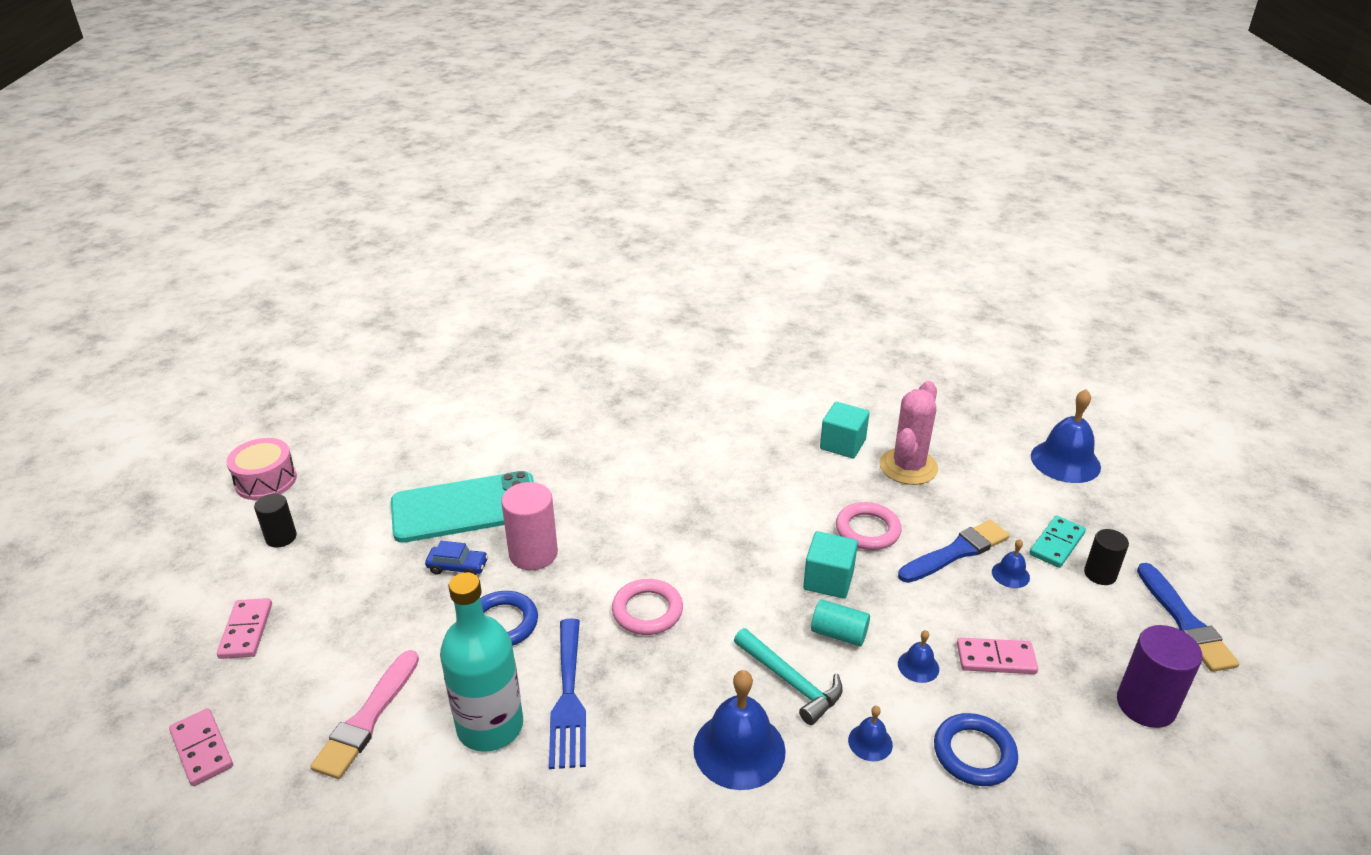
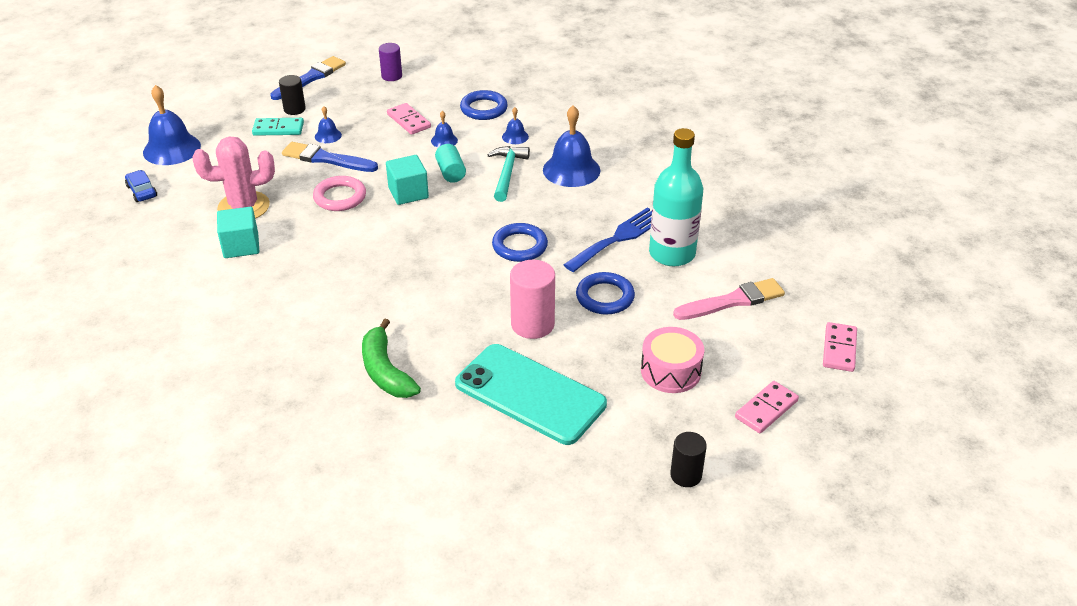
camera: 130 degrees left, 5 degrees up
pink drum [226,438,297,500] -> pink drum moved to [641,327,704,393]
blue car [425,541,488,575] -> blue car moved to [125,170,157,202]
pink ring [612,579,683,635] -> blue ring [492,223,548,262]
purple cylinder [1117,625,1202,728] -> purple cylinder [379,43,402,81], size x0.63
none -> green banana [362,318,421,398]

